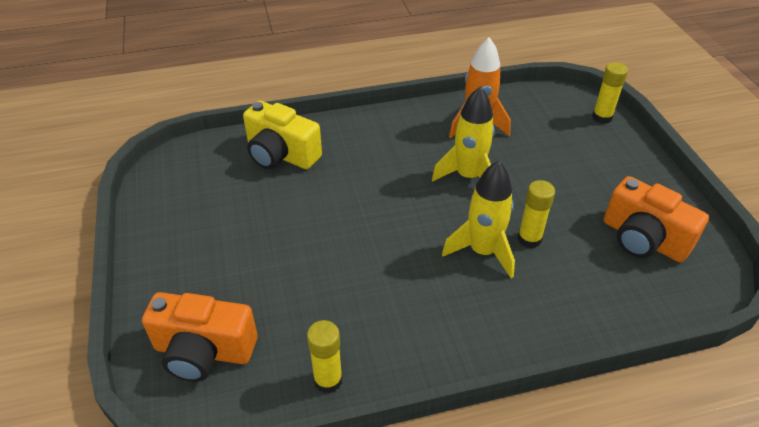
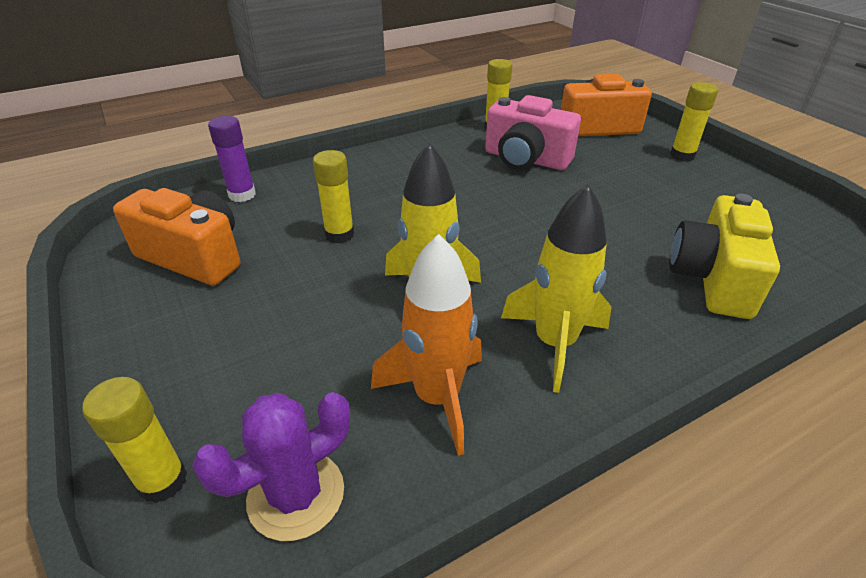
camera: 165 degrees right, 5 degrees down
yellow camera [243,101,322,169] -> yellow camera turned 90 degrees counterclockwise [670,194,780,319]
yellow rocket [442,161,515,279] -> yellow rocket moved to [501,184,612,393]
none -> purple cactus [192,392,350,541]
none -> purple glue stick [208,116,256,202]
none -> pink camera [485,95,581,170]
none -> yellow glue stick [670,82,718,162]

